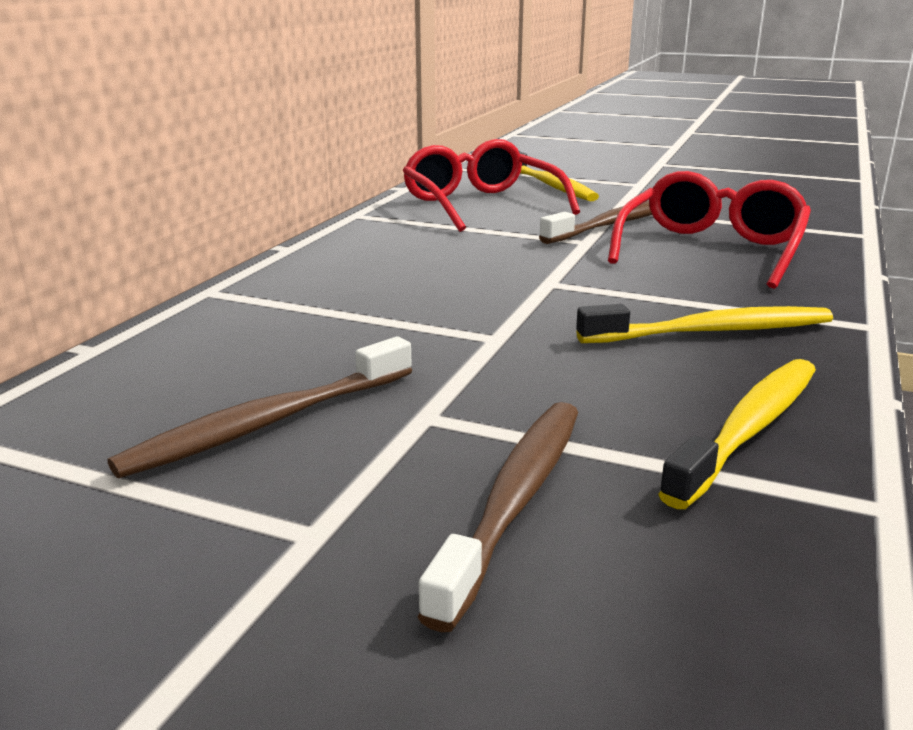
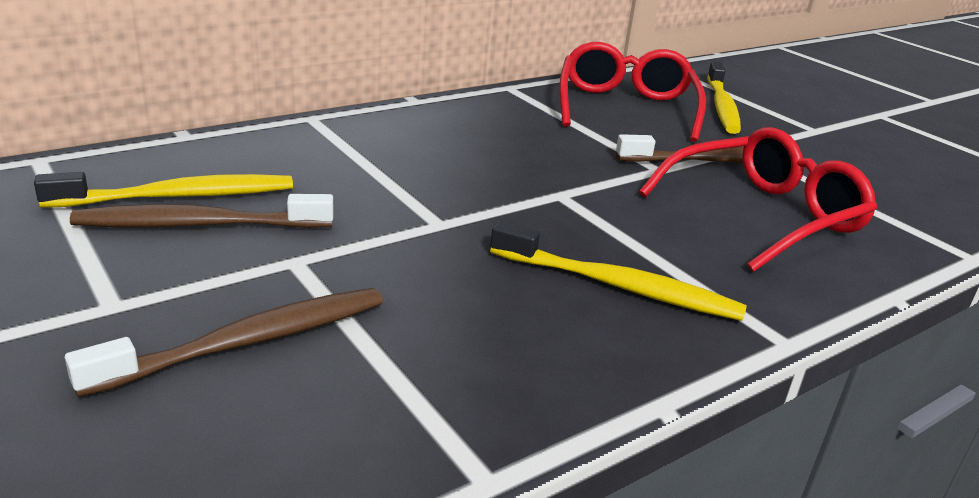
camera: 30 degrees right, 5 degrees up
yellow toothbrush [658,359,816,509] -> yellow toothbrush moved to [34,172,293,208]

